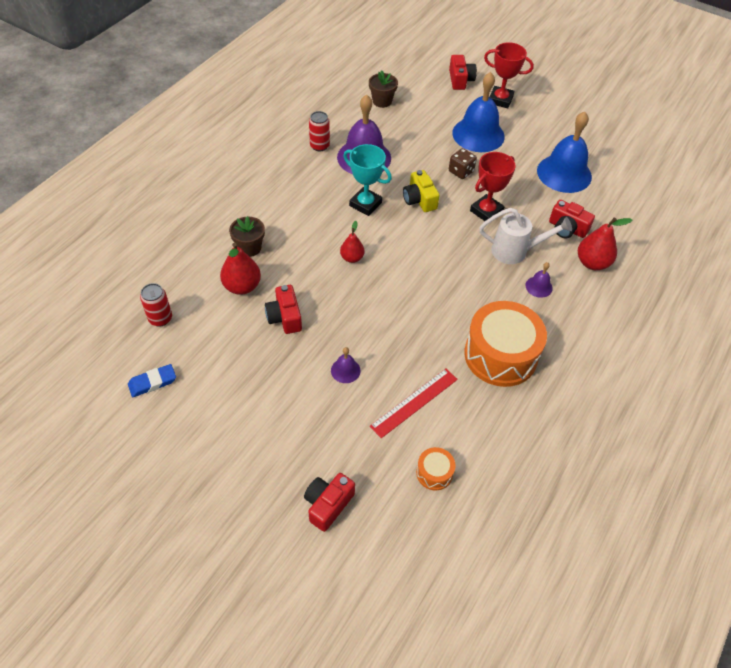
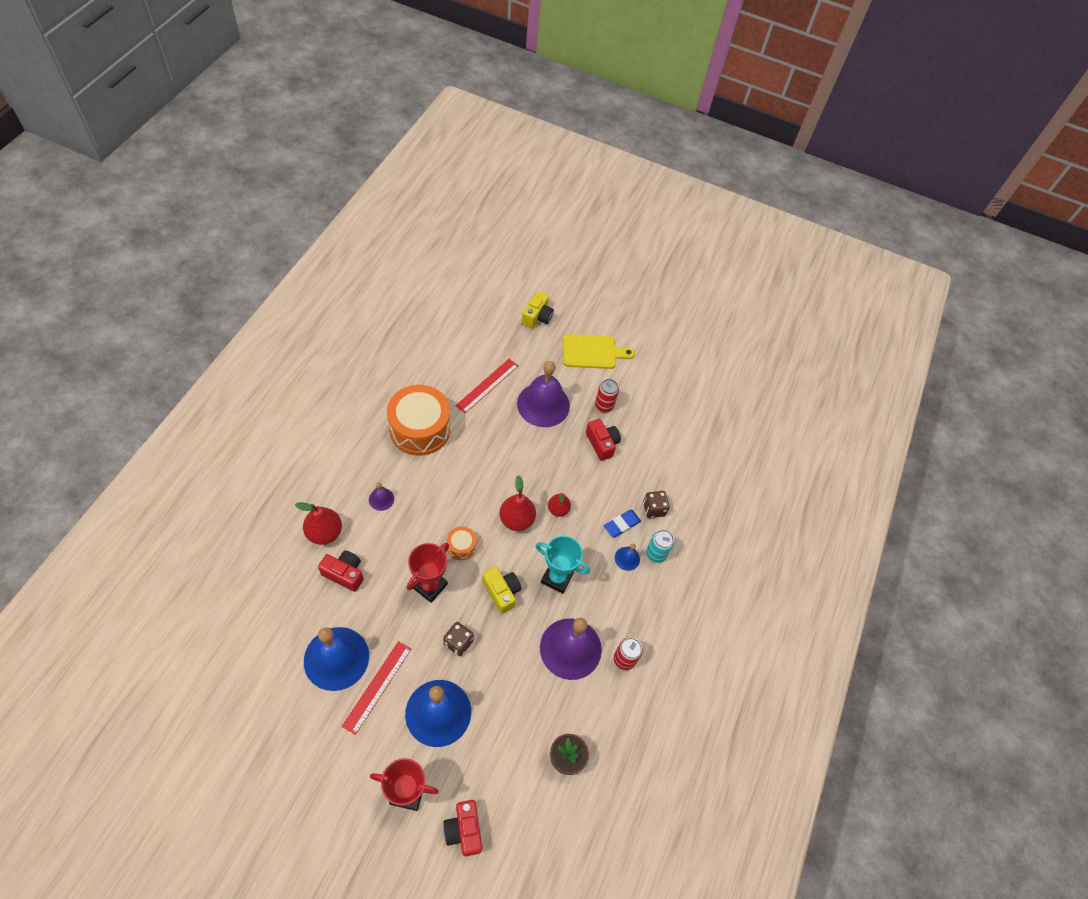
camera: 165 degrees right, 5 degrees up
blue eraser [128,364,176,397] -> blue eraser moved to [604,510,641,537]
red can [140,283,172,327] -> red can moved to [595,379,619,412]
red pear [220,243,261,295] -> red pear moved to [499,475,536,531]
brown flower pot [229,216,265,257] -> brown dice [643,491,670,518]
red camera [304,473,355,532] -> yellow camera [522,291,554,328]
purple bell [331,347,361,383] -> purple bell [517,361,570,427], size x2.28
orange drum [416,447,456,490] -> orange drum moved to [447,526,477,560]
white watering can [479,208,572,264] -> none
none -> red ruler [342,641,411,735]
none -> yellow cutting board [563,334,635,369]
none -> blue bell [615,544,640,571]
none -> turquoise can [646,530,674,563]

